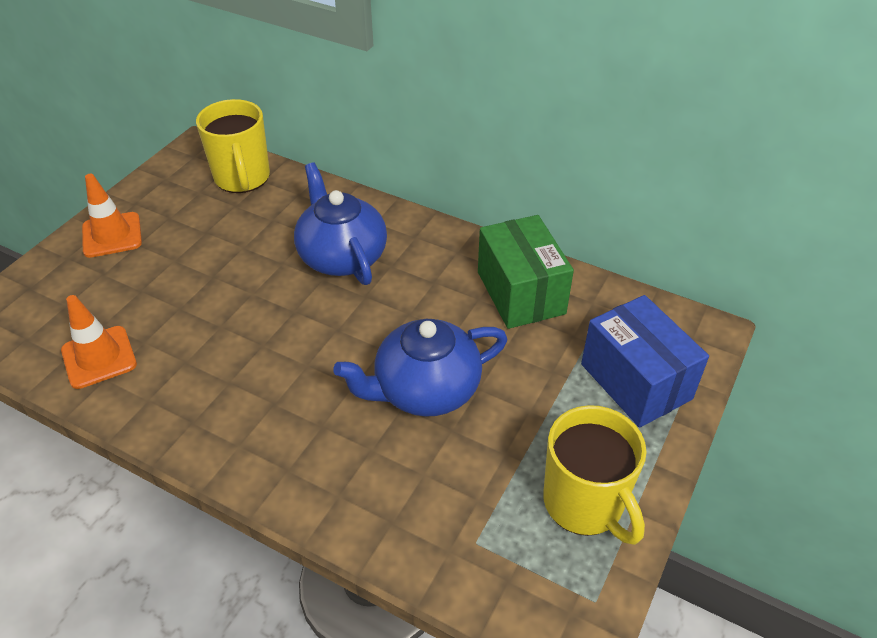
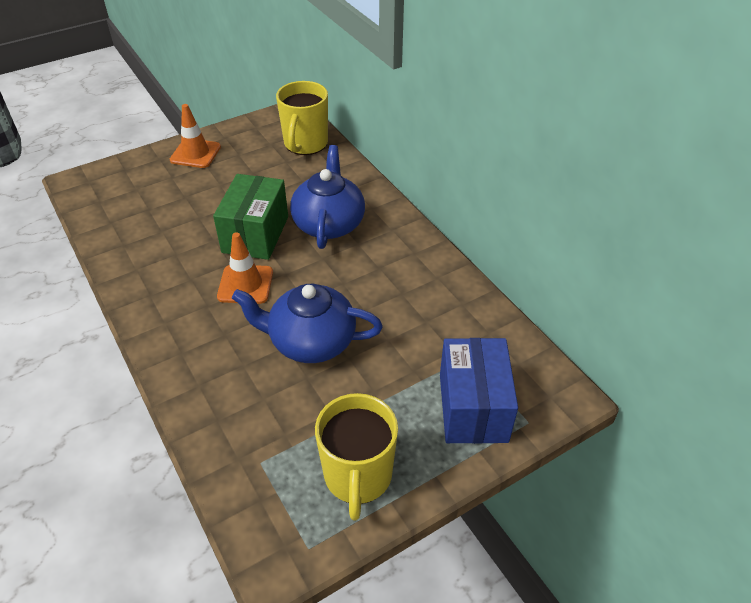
camera: 30 degrees right, 0 degrees up
orange traffic cone [61,295,137,389] -> orange traffic cone moved to [217,232,273,304]
green box [478,215,574,329] -> green box moved to [213,174,288,260]

